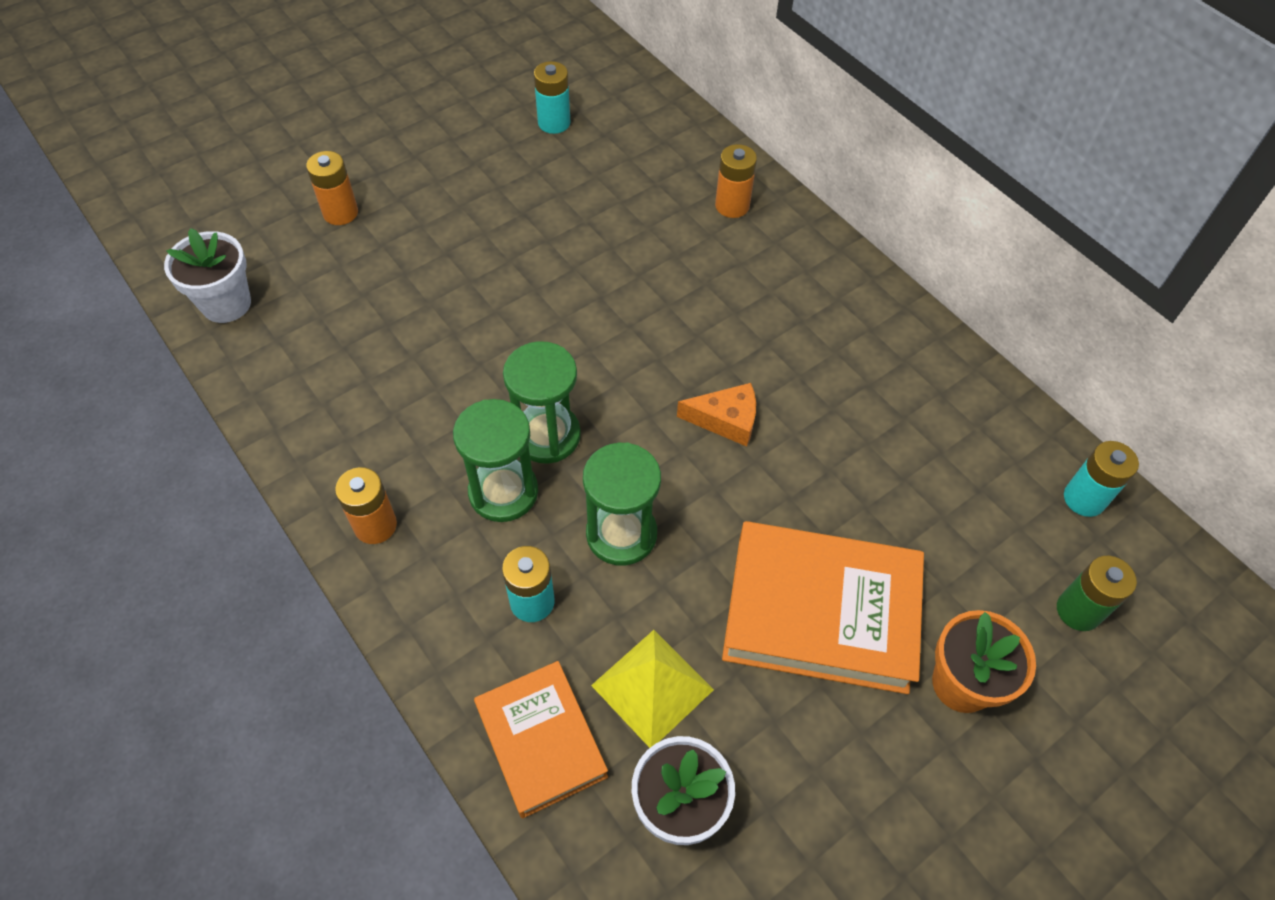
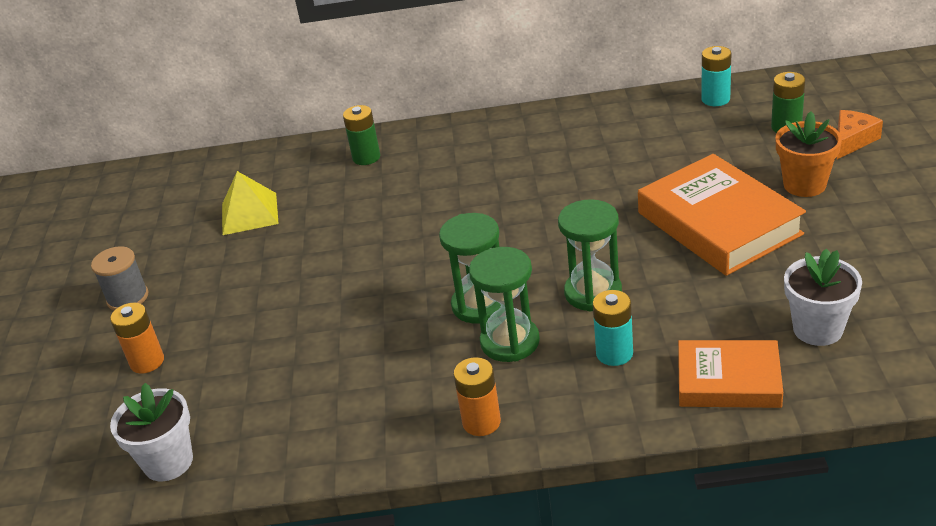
camera: 50 degrees left, 20 degrees down
turquoise battery [534,61,570,134] -> none
yellow pyramid [591,630,714,748] -> yellow pyramid moved to [222,171,279,235]
orange cheese [677,383,756,447] -> orange cheese moved to [837,110,883,159]
orange battery [715,144,757,218] -> green battery [343,105,380,165]
orange book [722,521,924,694] -> orange book turned 75 degrees counterclockwise [638,154,806,276]
none -> grey spool [91,246,148,310]

